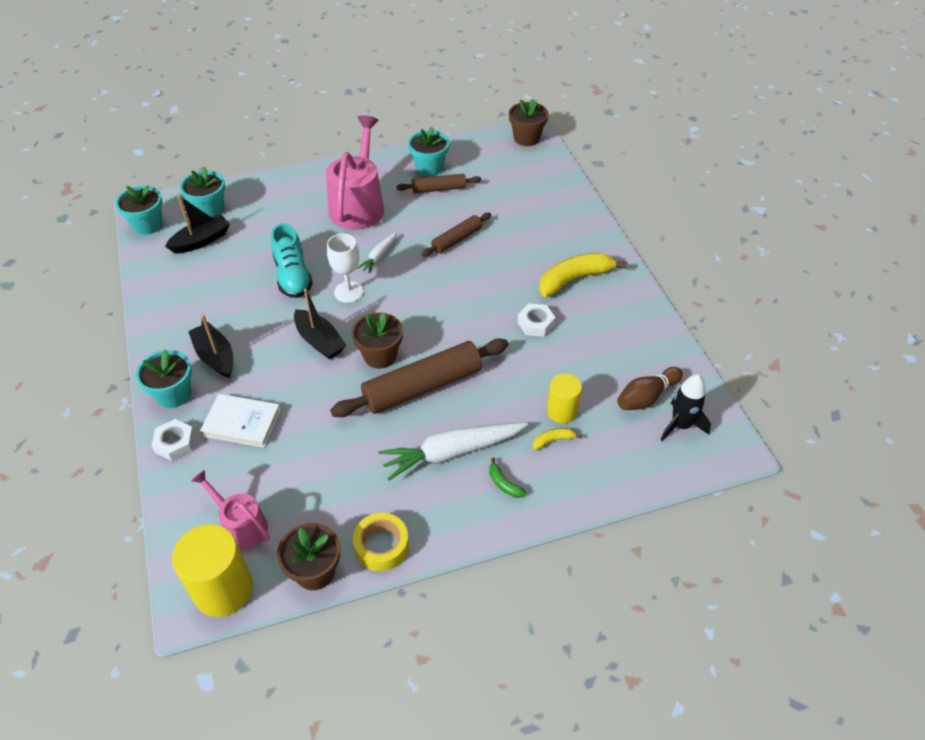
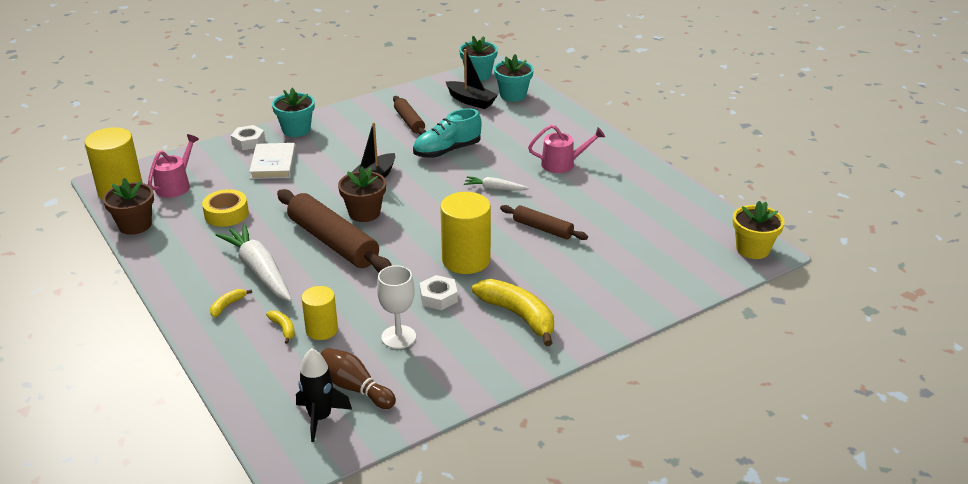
camera: 75 degrees right, 15 degrees down
black boat [188,314,233,378] -> none
pink watering can [326,115,384,230] -> pink watering can [528,125,605,173], size x0.57
white goblet [327,233,364,303] -> white goblet moved to [377,265,416,349]
yellow tape [353,513,409,571] -> yellow tape moved to [202,189,249,227]
brown rolling pin [396,174,481,193] -> brown rolling pin moved to [393,96,426,135]
turquoise flower pot [408,127,449,176] -> none
green banana [489,458,527,498] -> yellow banana [210,289,252,317]
brown flower pot [509,99,548,146] -> yellow flower pot [733,201,785,259]
none -> yellow cylinder [440,192,491,274]

